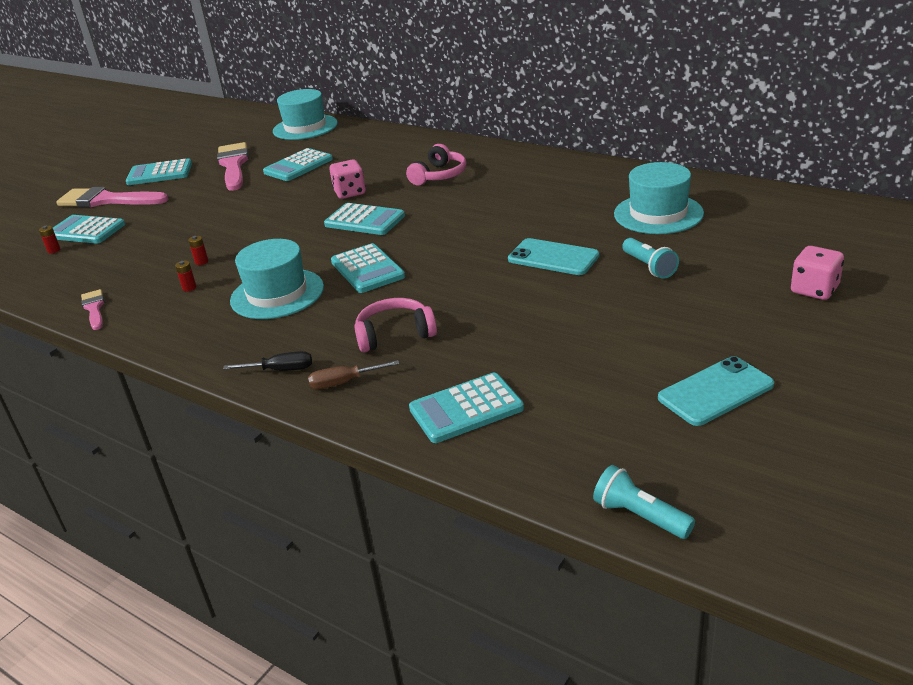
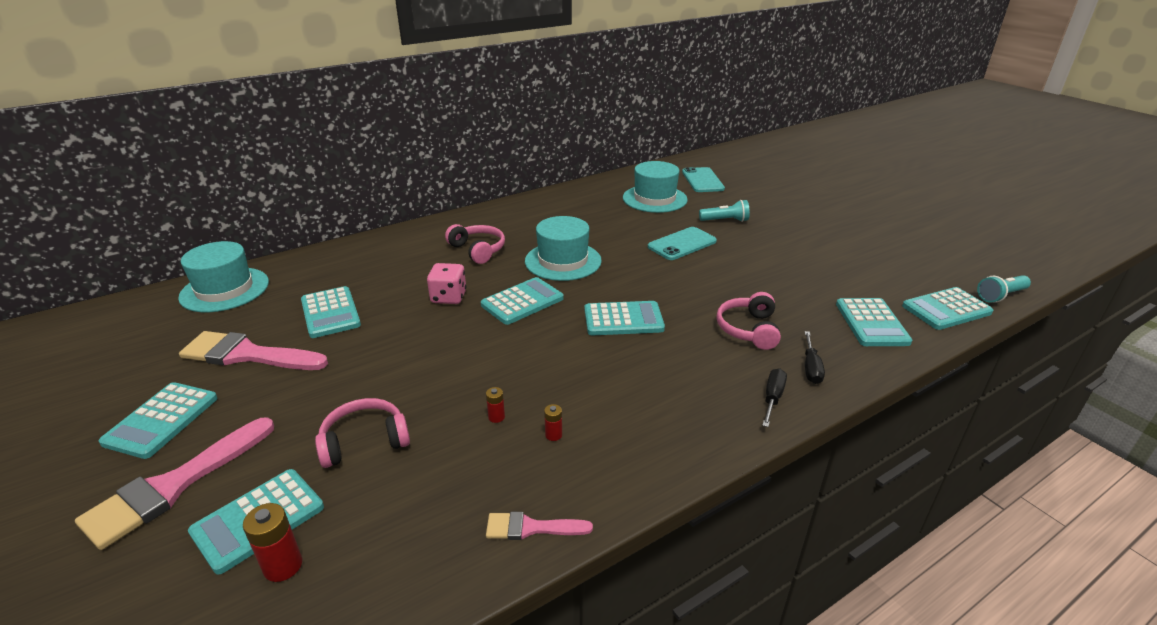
camera: 70 degrees left, 0 degrees up
red battery [39,226,61,254] -> red battery [243,503,302,582], size x1.75
turquoise hat [230,239,324,319] -> turquoise hat moved to [525,216,602,281]
brown screwdriver [308,360,399,389] -> black screwdriver [805,331,825,384]
turquoise phone [658,356,774,426] -> turquoise phone moved to [682,167,725,192]
pink dice [791,246,844,300] -> none
none -> pink headphones [315,398,410,468]
none -> turquoise calculator [902,287,993,330]

